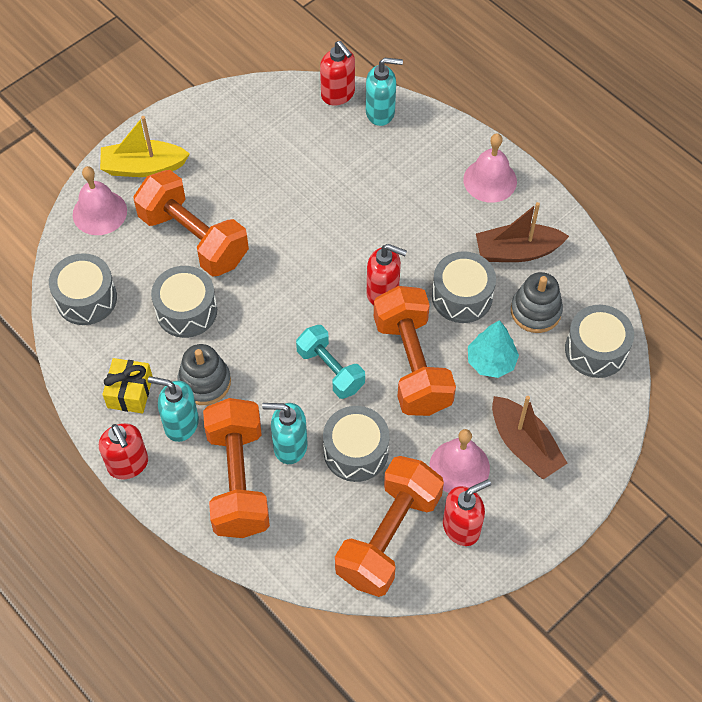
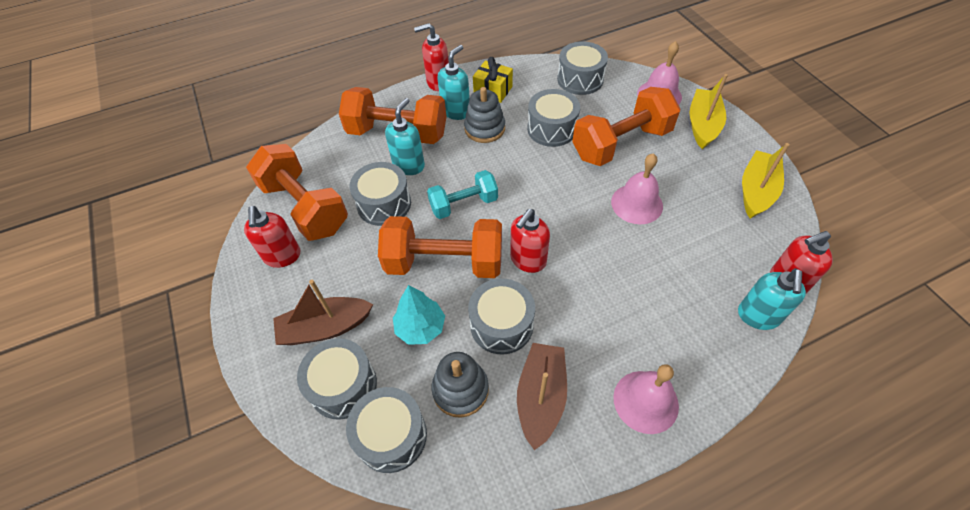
camera: 110 degrees right, 5 degrees down
pink bell [430,429,490,493] -> pink bell moved to [611,153,663,224]
none -> grey drum [297,338,377,420]
none -> yellow boat [742,143,790,219]

